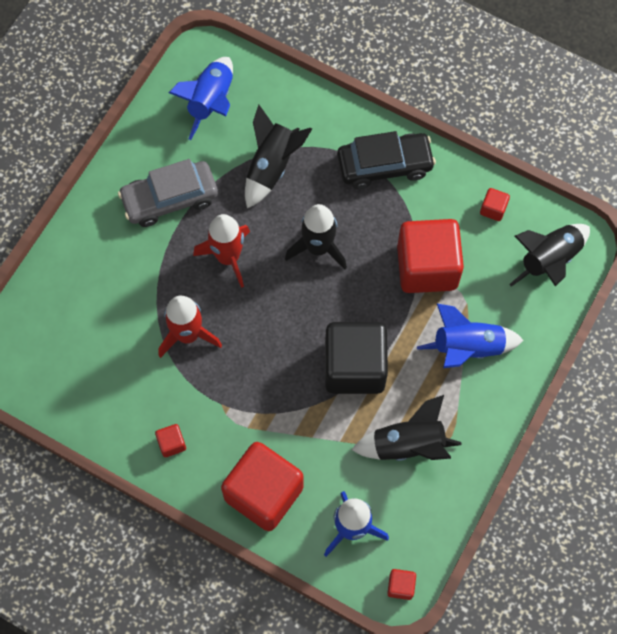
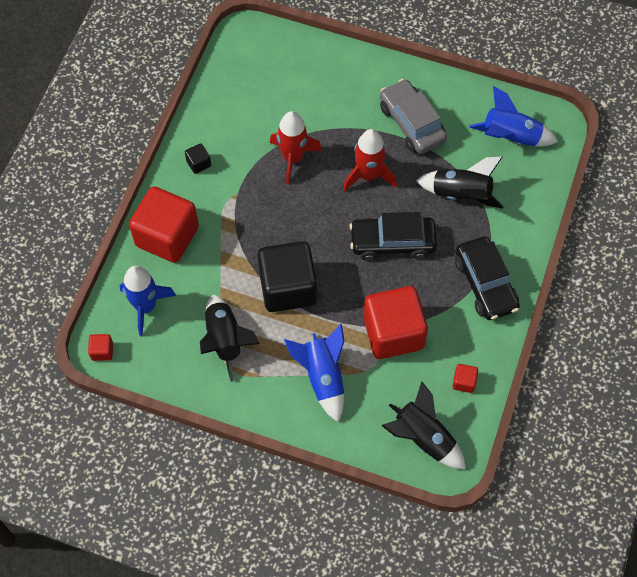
camera: 80 degrees right, 5 degrees down
red cube [155,424,186,457] -> black cube [185,143,211,174]
black rocket [285,204,347,270] -> black car [349,212,437,261]

